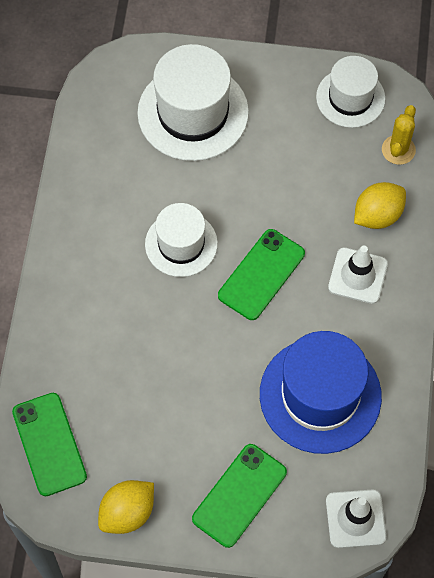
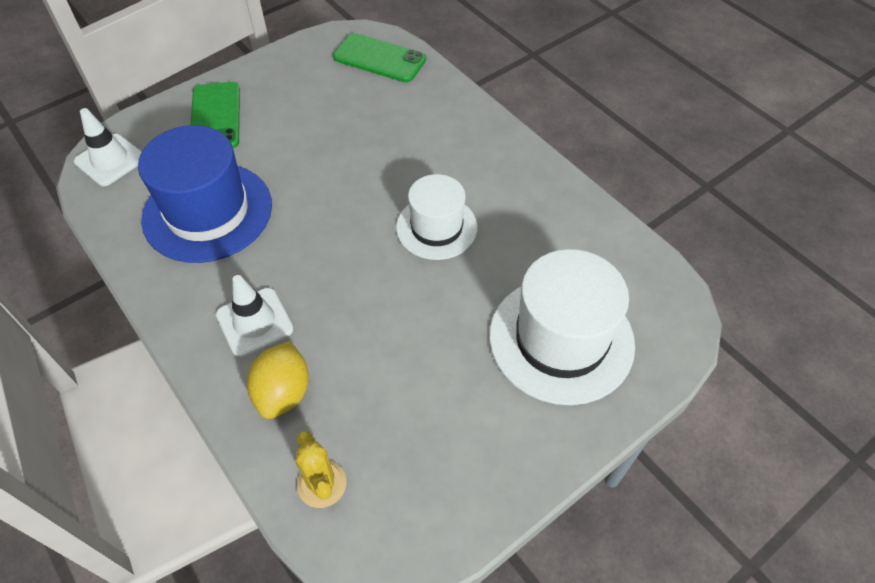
camera: 135 degrees right, 10 degrees down
yellow lemon [98,480,154,534] -> none
green phone [218,229,305,320] -> none
white hat [316,56,385,128] -> none

